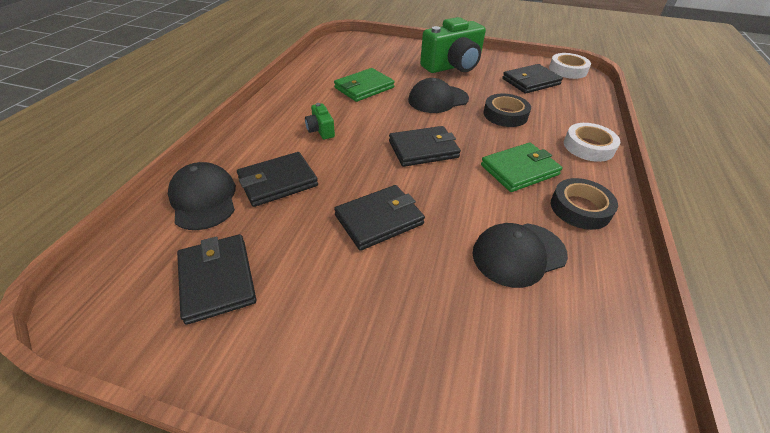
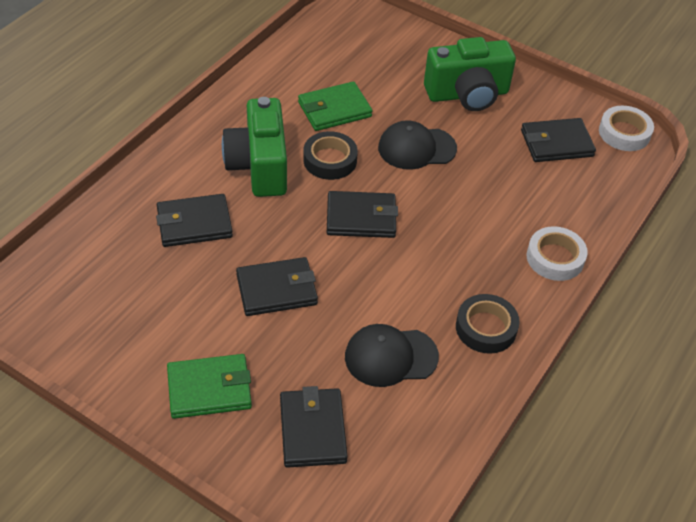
camera: 15 degrees right, 5 degrees up
black cap [168,162,236,230] -> none
black wallet [177,234,256,325] -> black wallet moved to [280,386,348,468]
green camera [305,103,335,139] -> green camera [222,97,287,197], size x2.23
green wallet [481,142,563,192] -> green wallet moved to [167,354,252,419]
black tape [483,94,531,127] -> black tape moved to [303,131,358,180]

